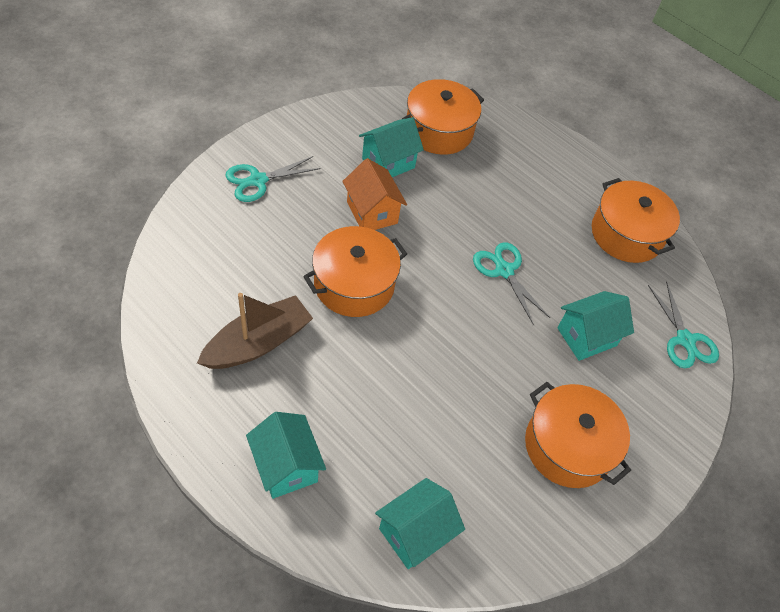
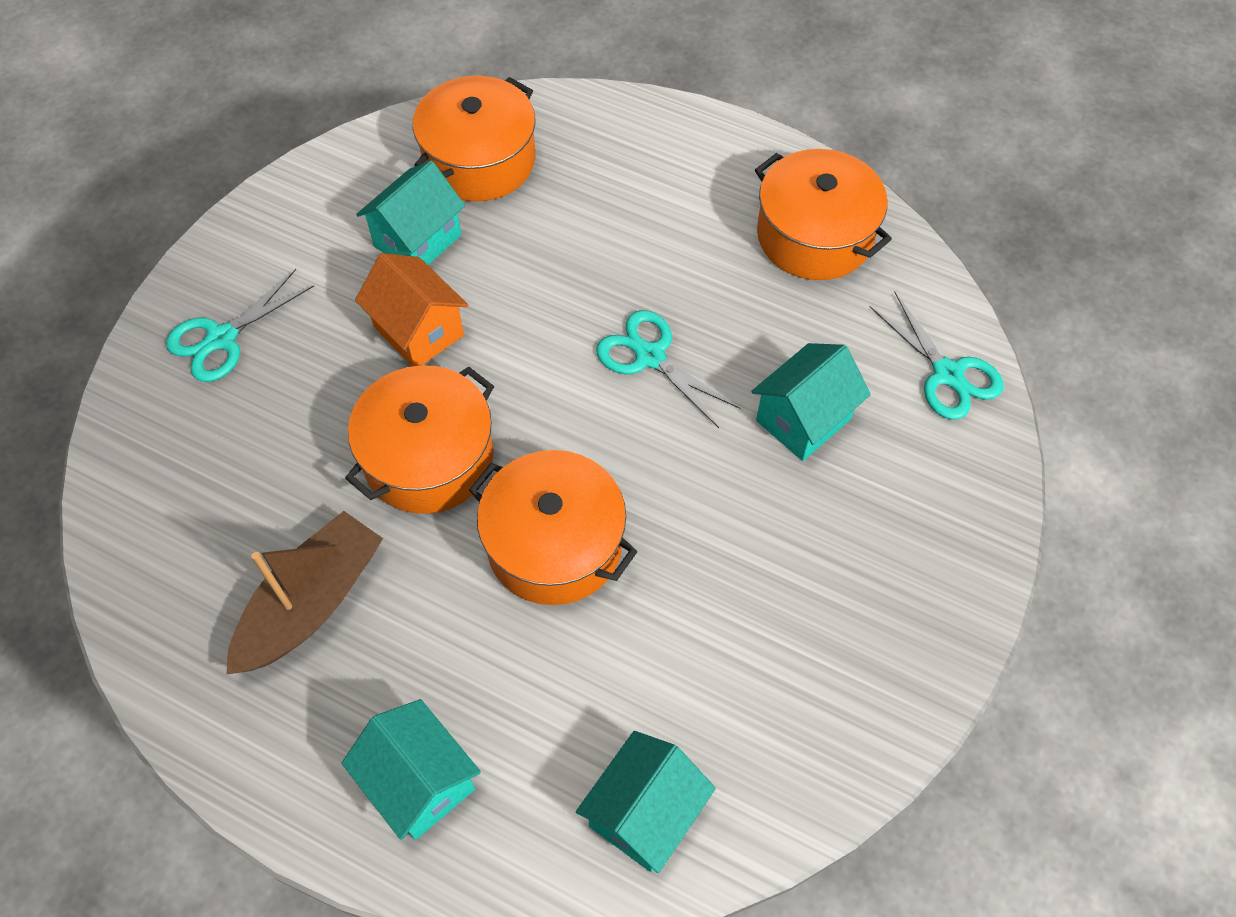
camera: 10 degrees left, 5 degrees up
orange pot [525,382,631,488] -> orange pot moved to [469,450,638,605]

